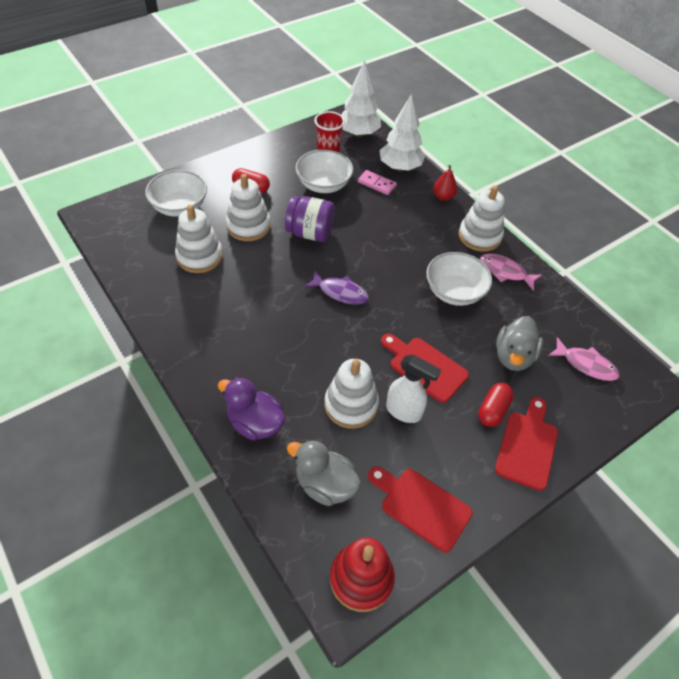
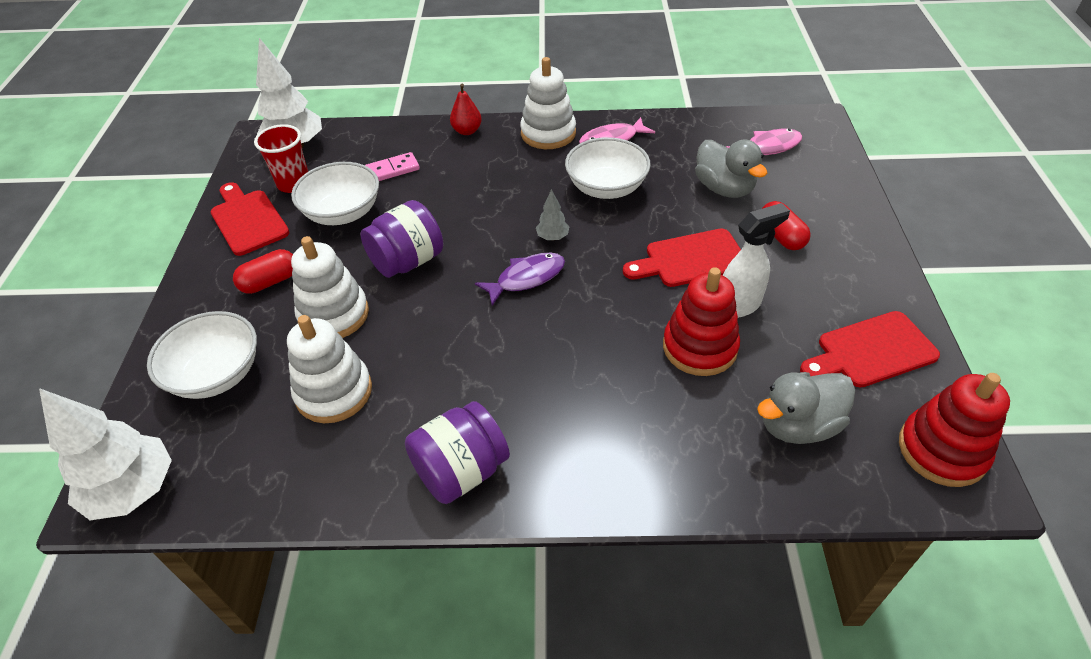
camera: 50 degrees left, 5 degrees down
purple duck [218,377,285,441] -> none
white stacking toy [324,359,379,429] -> red stacking toy [663,267,740,376]
white tree [380,94,425,171] -> white tree moved to [39,388,172,520]
red cutting board [495,397,558,491] -> red cutting board moved to [211,182,290,256]
none -> purple jar [405,401,510,504]
none -> grey tree [536,189,569,240]

